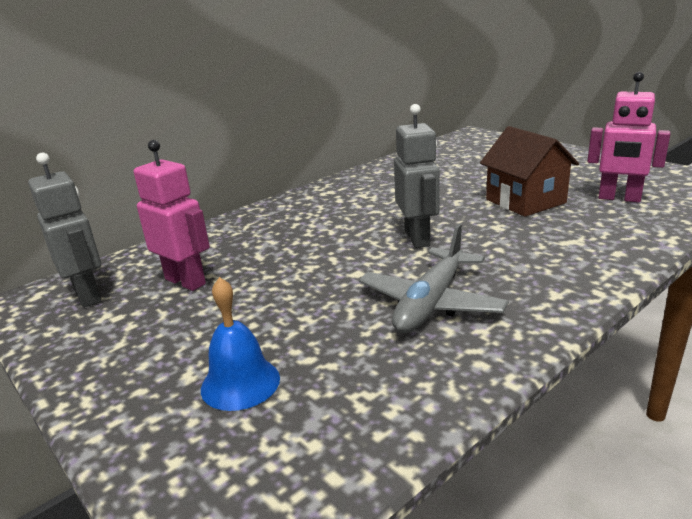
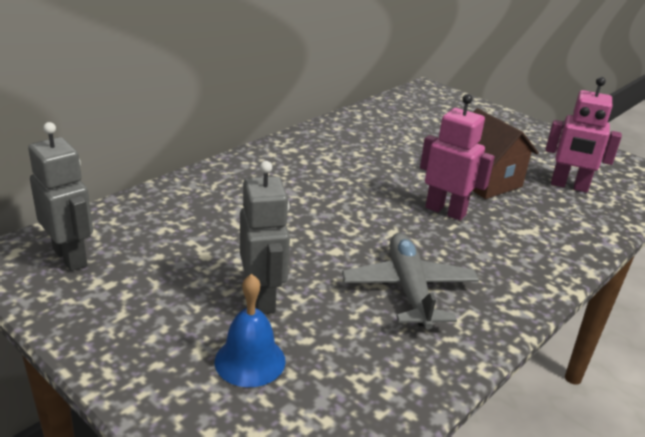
camera: 10 degrees left, 5 degrees up
pink robot [134,140,210,291] -> pink robot moved to [420,94,495,221]
grey plane [359,224,509,333] -> grey plane turned 150 degrees clockwise [342,233,479,329]
grey robot [394,104,440,248] -> grey robot moved to [240,161,290,314]

